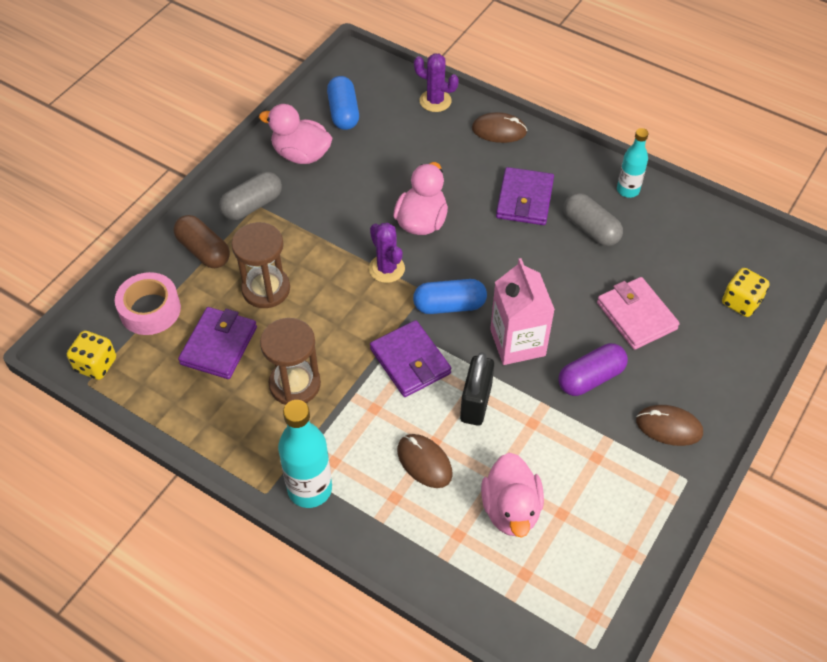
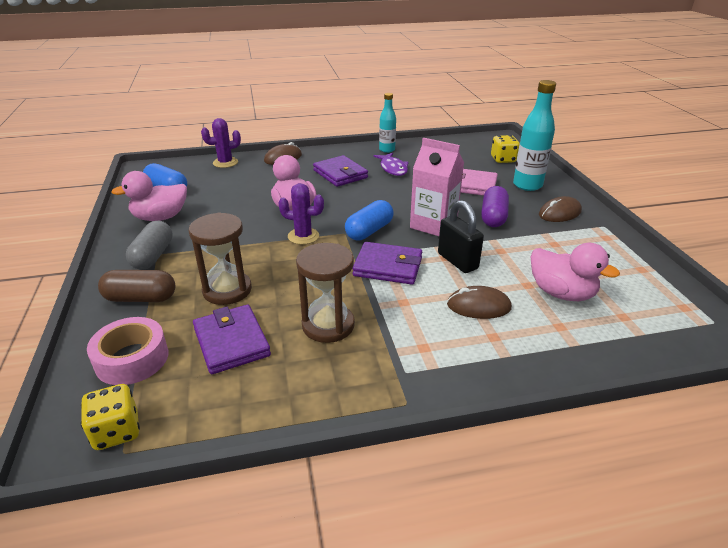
camera: 45 degrees left, 20 degrees down
turquoise bottle [278,400,332,508] -> turquoise bottle moved to [513,80,556,191]
grey capsule [563,193,623,246] -> purple fish [374,153,409,176]

